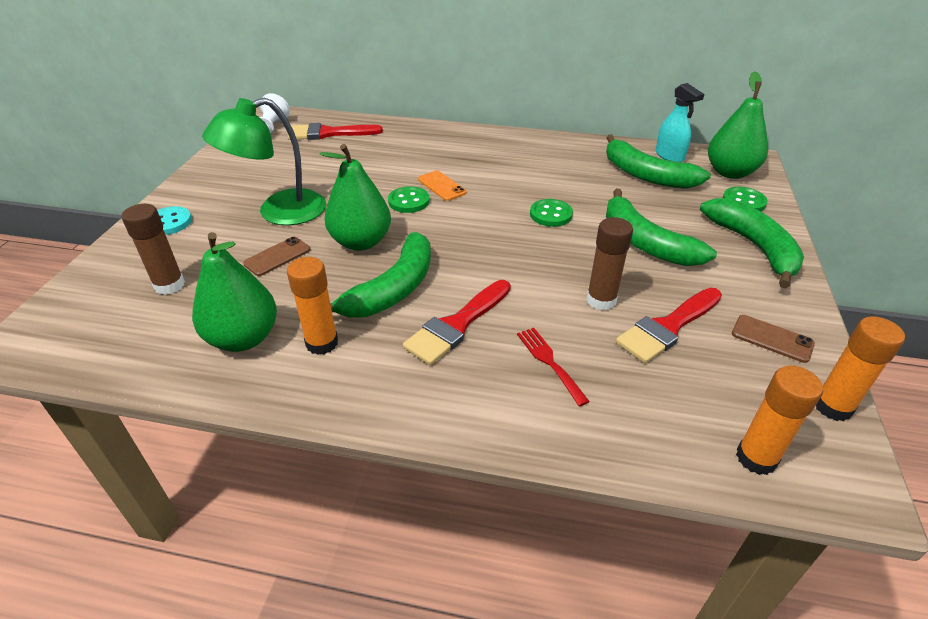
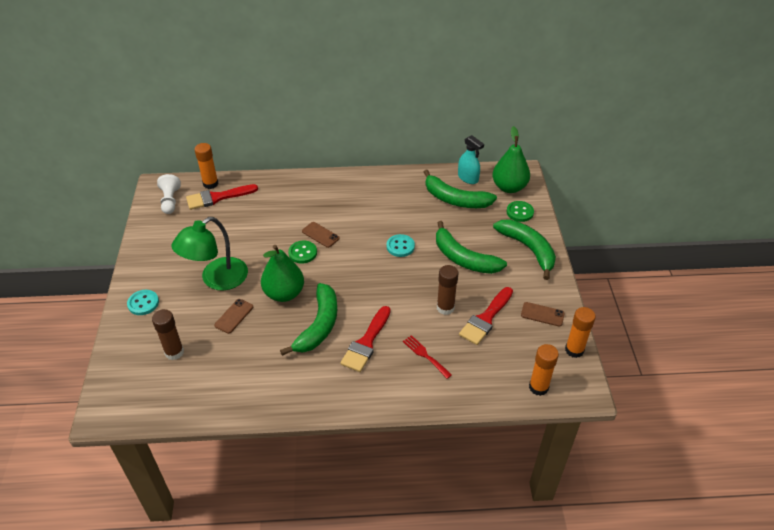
camera: 15 degrees left, 5 degrees up
green pear [192,232,277,352] -> none
orange glue stick [287,257,338,355] -> orange glue stick moved to [194,143,218,189]
orange phone [418,170,466,201] -> brown phone [302,222,340,248]
green button [530,199,573,227] -> turquoise button [386,234,415,257]

